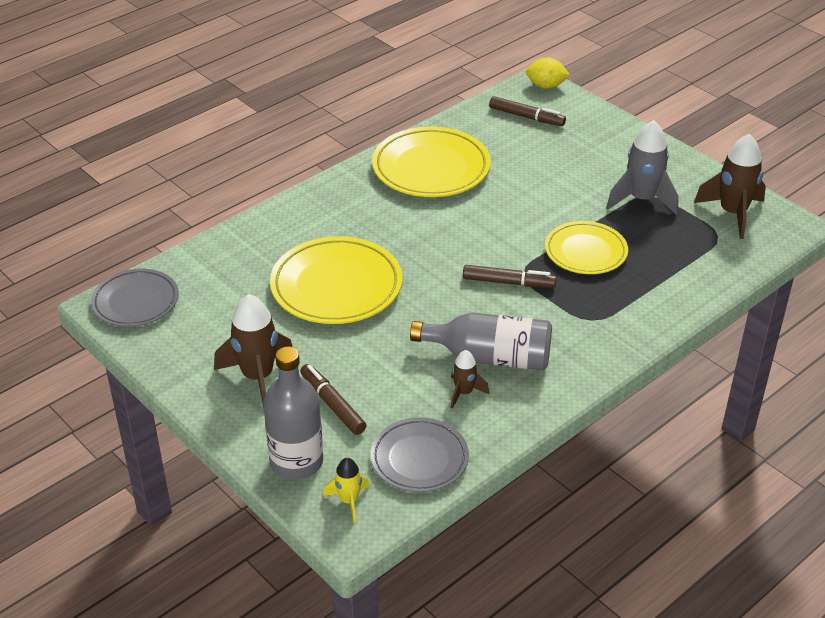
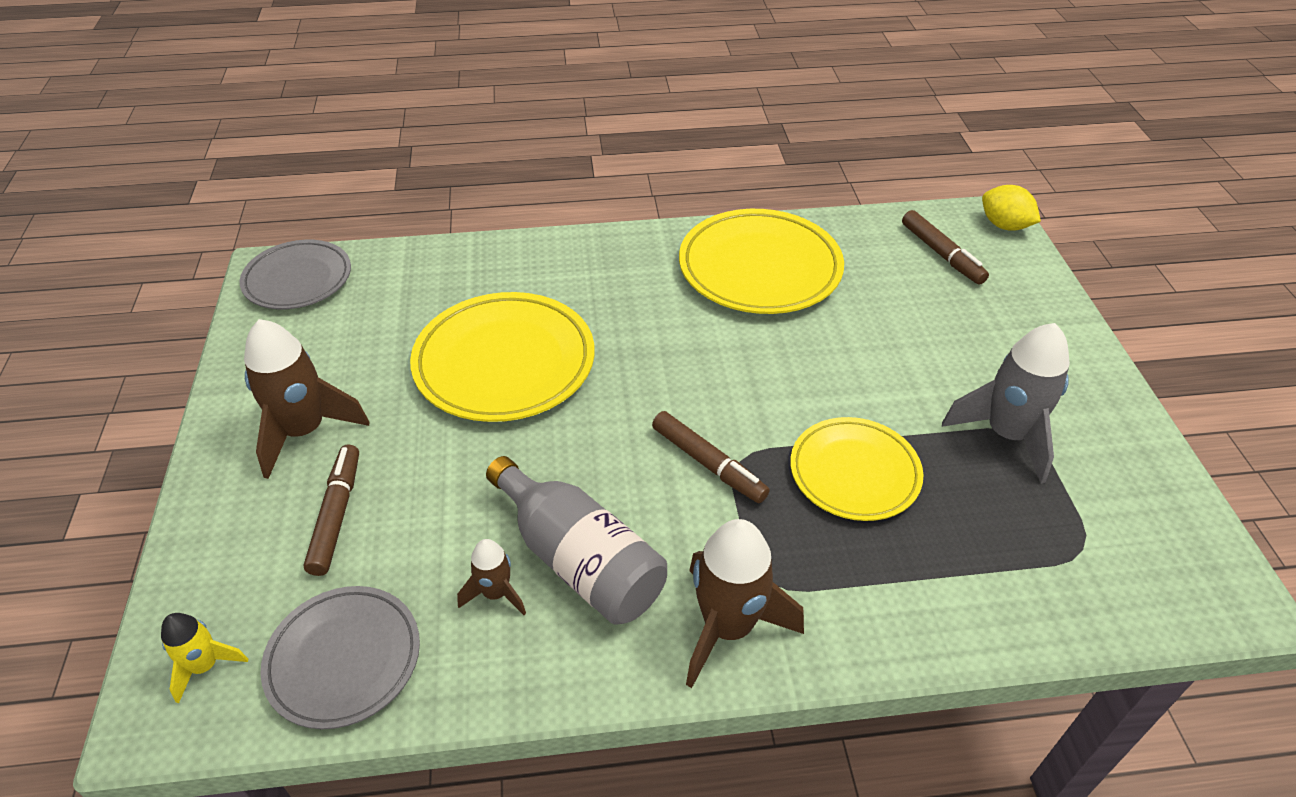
camera: 35 degrees right, 5 degrees up
grey bottle [263,347,323,480] -> none
brown rocket [694,134,766,239] -> brown rocket moved to [686,519,804,688]

